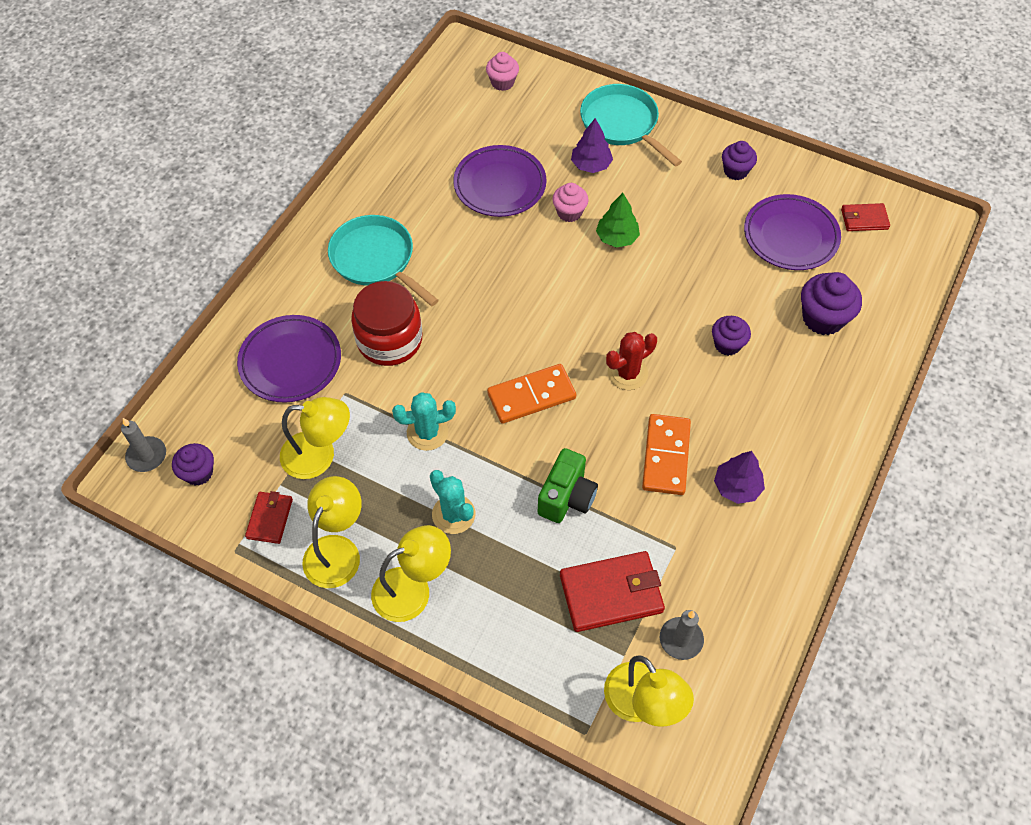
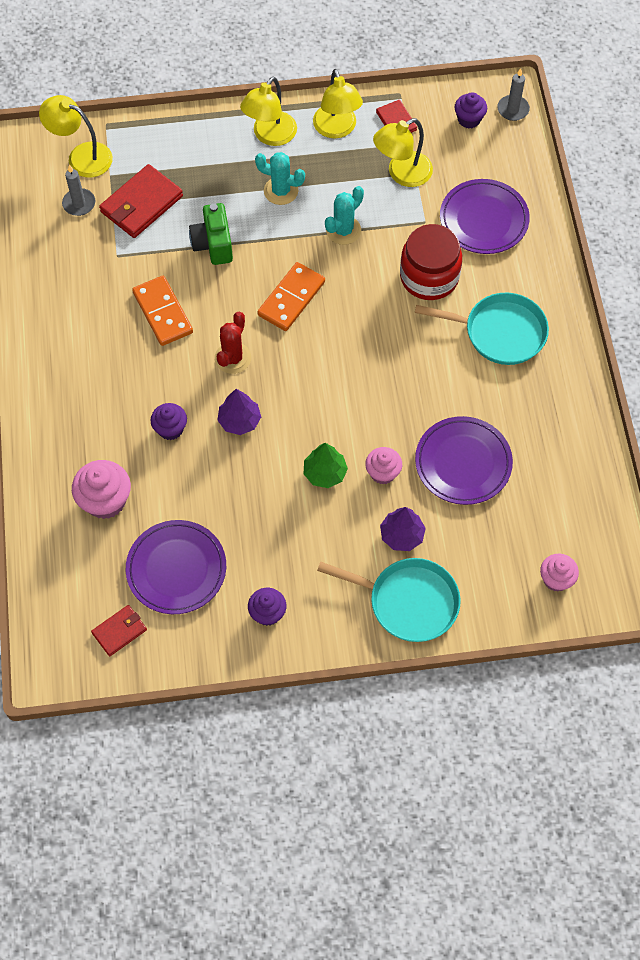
camera: 145 degrees right, 5 degrees up
purple tree [714,451,765,504] -> purple tree moved to [217,389,261,435]
purple cupcake [801,272,862,335] -> pink cupcake [72,460,131,519]

